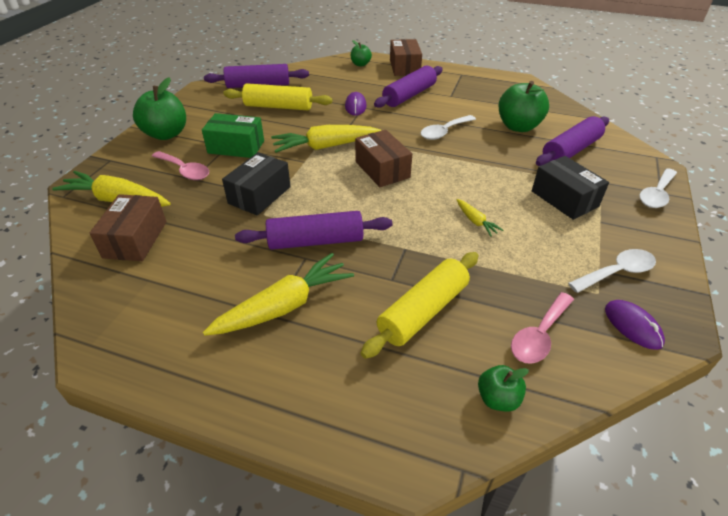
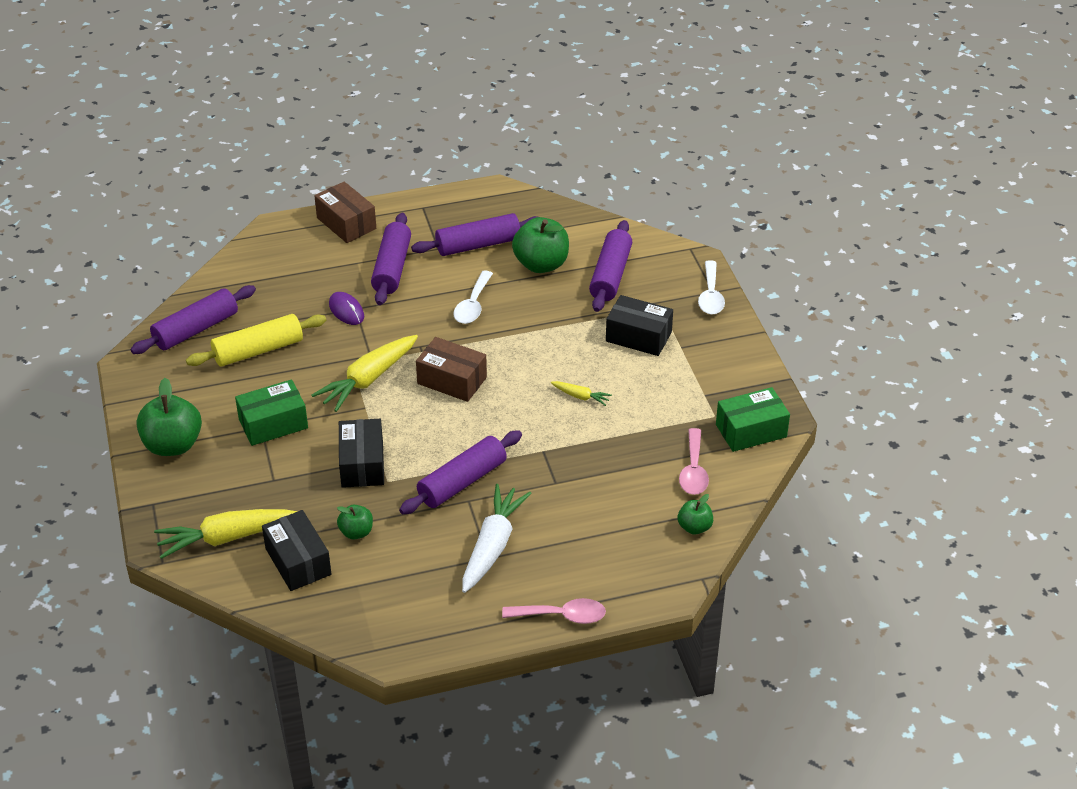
camera: 35 degrees left, 0 degrees up
brown box [89,194,167,261] -> black box [262,510,331,591]
pink spoon [152,151,209,180] -> pink spoon moved to [502,598,606,624]
yellow carrot [203,253,354,336] -> white carrot [462,484,532,593]
green apple [351,40,372,66] -> green apple moved to [337,505,373,539]
yellow rolling pin [361,252,478,359] -> none
white spoon [568,249,656,293] -> none
purple mouse [605,300,665,350] -> green box [716,387,790,452]
none -> purple rolling pin [411,213,537,256]

